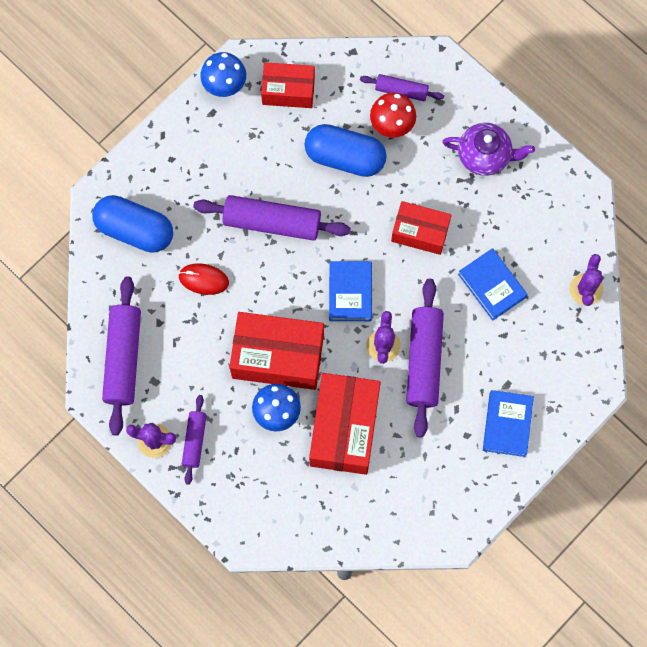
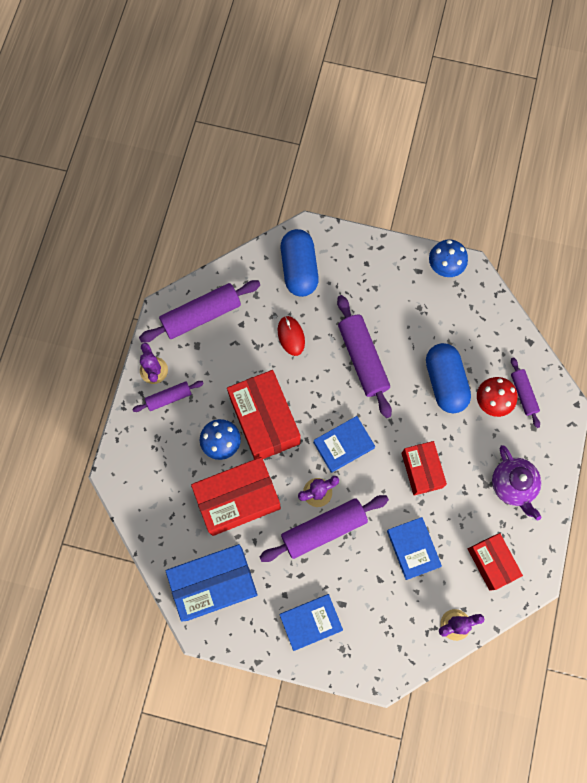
camera: 60 degrees right, 0 degrees up
red box [261,62,315,108] -> red box moved to [468,533,523,591]
blue book [458,248,528,321] -> blue book turned 45 degrees counterclockwise [387,517,442,580]
none -> blue box [166,544,258,621]

